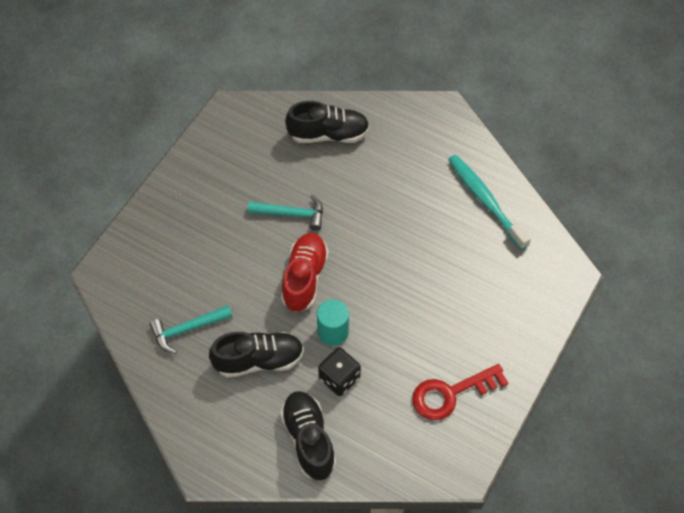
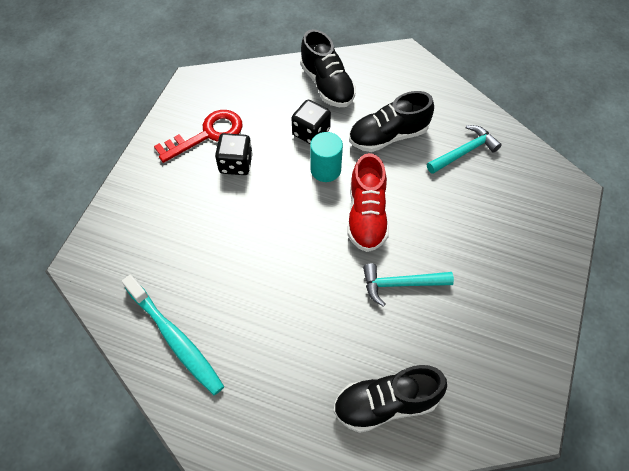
camera: 170 degrees right, 0 degrees up
none -> black dice [215,133,253,175]

